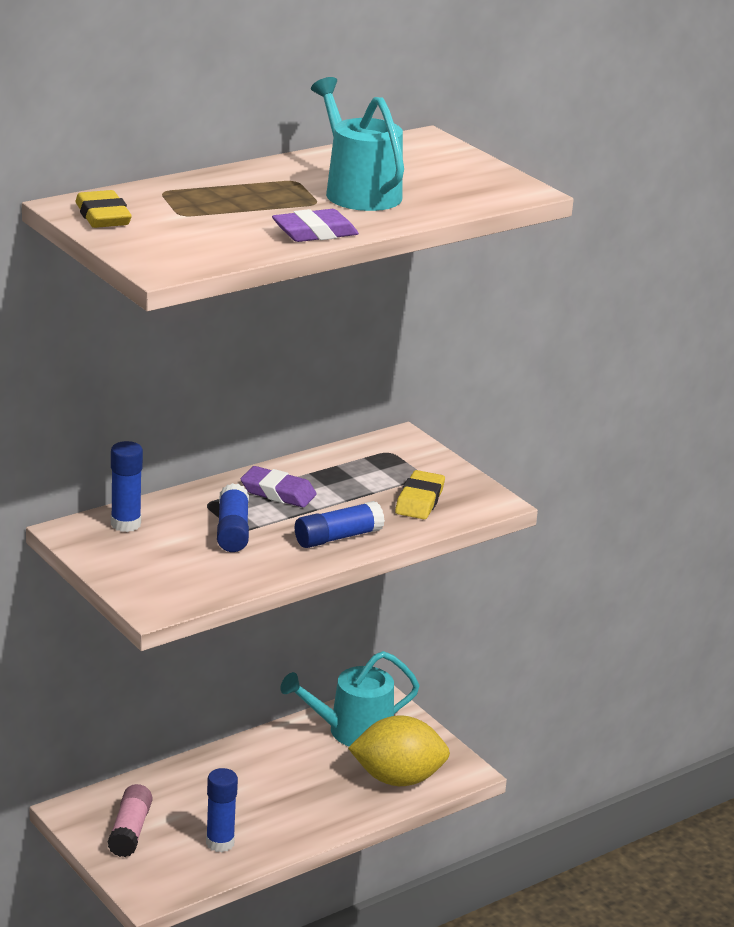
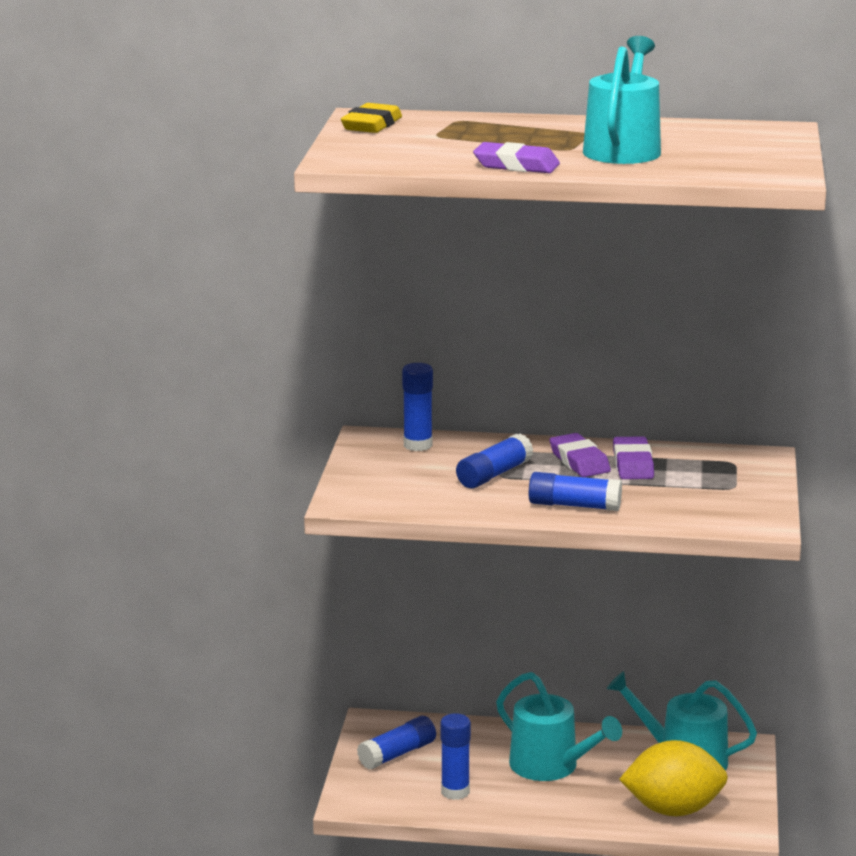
camera: 45 degrees right, 5 degrees down
pink glue stick [107,784,152,857] -> blue glue stick [357,716,436,770]
yellow lemon [348,715,450,786] -> yellow lemon turned 45 degrees counterclockwise [619,740,728,816]
yellow eraser [395,470,445,519] -> none
none -> turquoise watering can [496,672,622,781]
none -> purple eraser [613,436,654,479]

